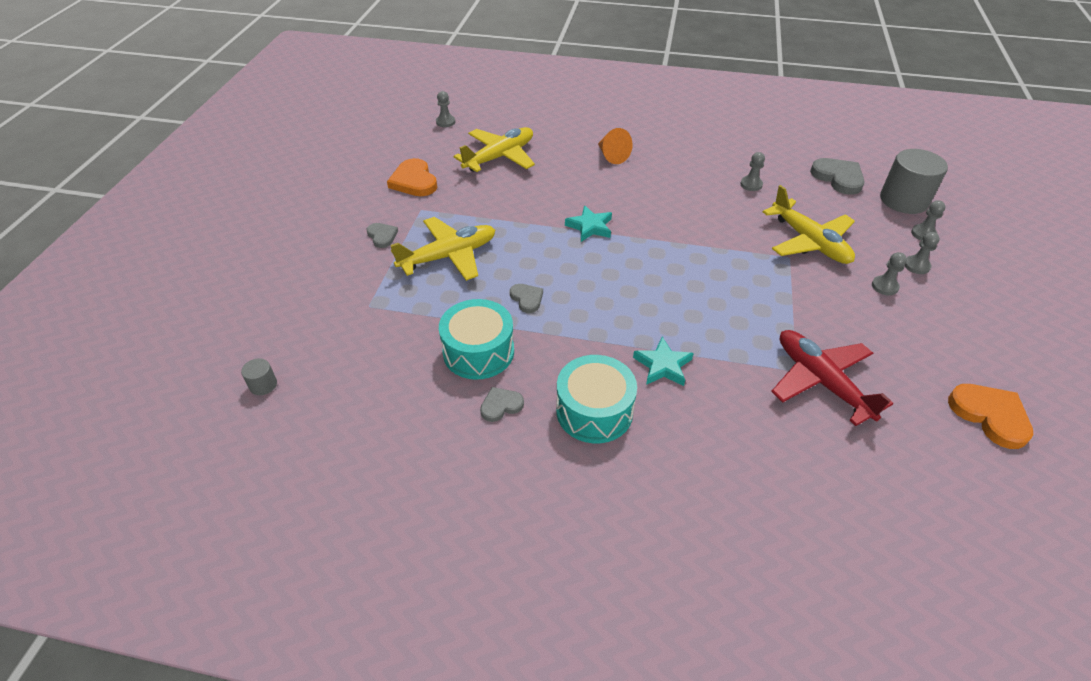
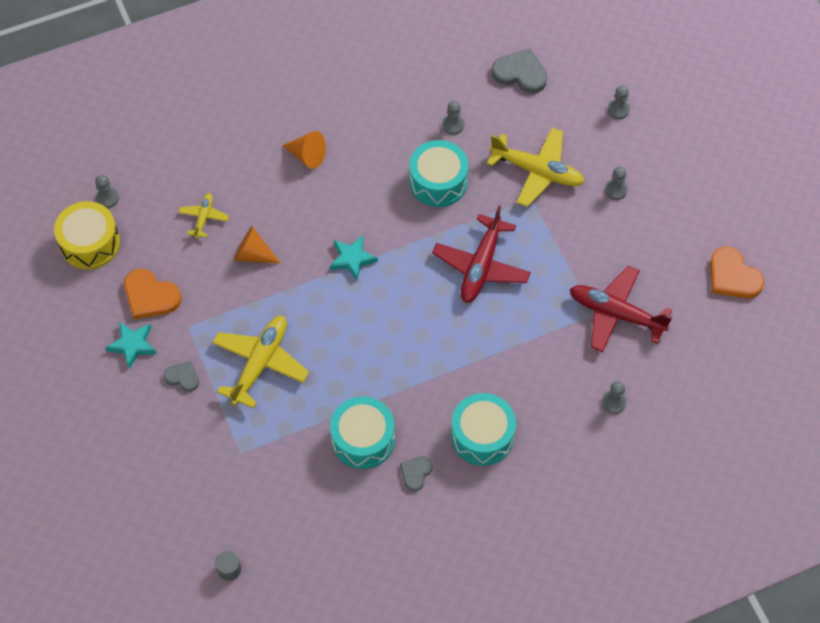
camera: 35 degrees left, 15 degrees up
yellow plane [454,127,535,172] -> yellow plane [178,193,229,238], size x0.52
grey heart [510,284,543,313] -> none
turquoise star [633,337,694,386] -> turquoise star moved to [106,322,157,369]
grey cylinder [880,149,948,214] -> none
grey pawn [904,232,940,274] -> grey pawn moved to [602,381,626,414]
orange heart [948,384,1033,449] -> orange heart turned 150 degrees counterclockwise [710,246,764,298]
none -> yellow drum [54,201,120,270]
none -> orange cone [234,226,281,264]
none -> turquoise drum [409,140,468,207]
none -> red plane [432,205,531,303]

